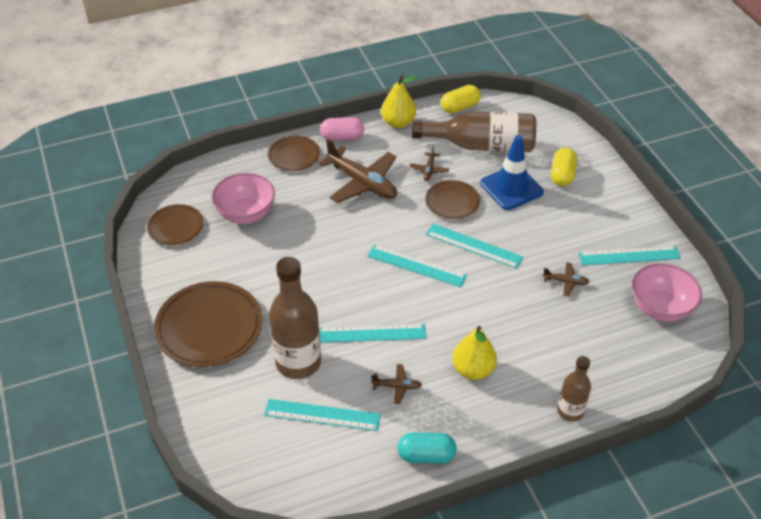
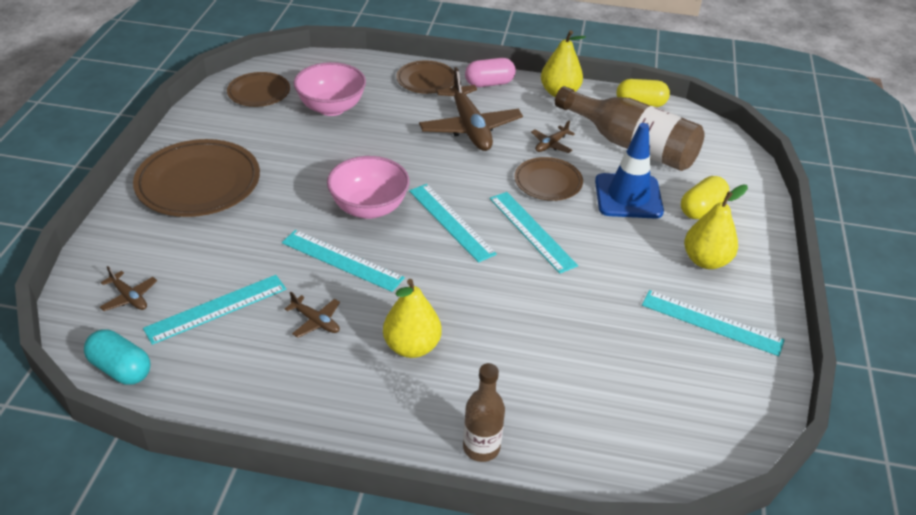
camera: 30 degrees right, 5 degrees down
turquoise ruler [264,399,381,431] -> turquoise ruler turned 75 degrees counterclockwise [143,275,286,345]
brown bottle [269,257,321,379] -> none
pink capsule [320,117,364,141] -> pink capsule turned 45 degrees counterclockwise [465,58,516,87]
turquoise capsule [397,432,457,464] -> turquoise capsule moved to [84,329,150,385]
brown plane [543,262,590,296] -> brown plane moved to [100,266,157,311]
pink bowl [632,263,702,322] -> pink bowl moved to [327,156,410,219]
none -> yellow pear [684,185,748,269]

